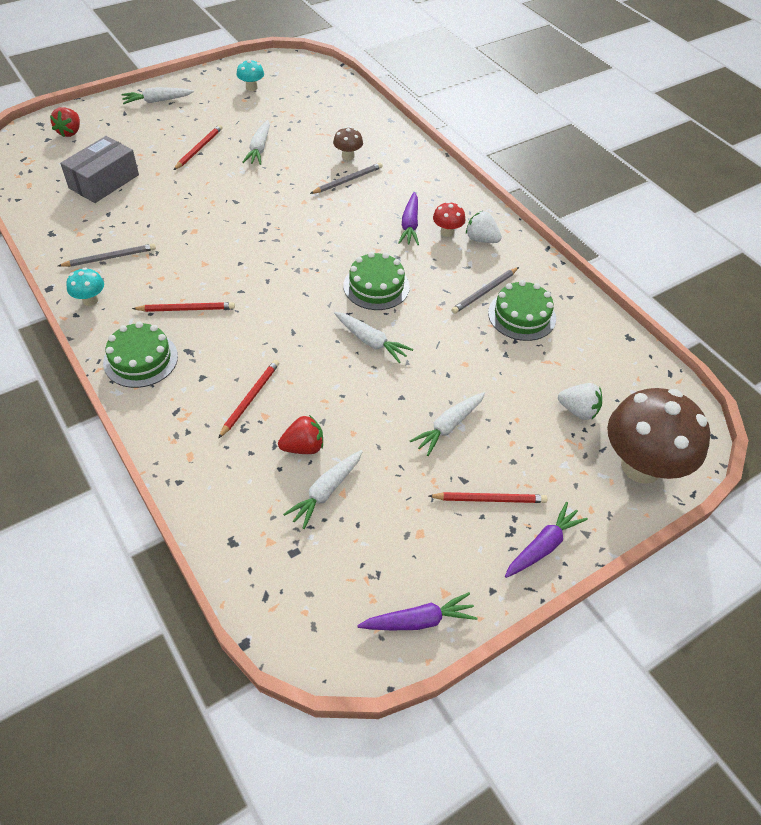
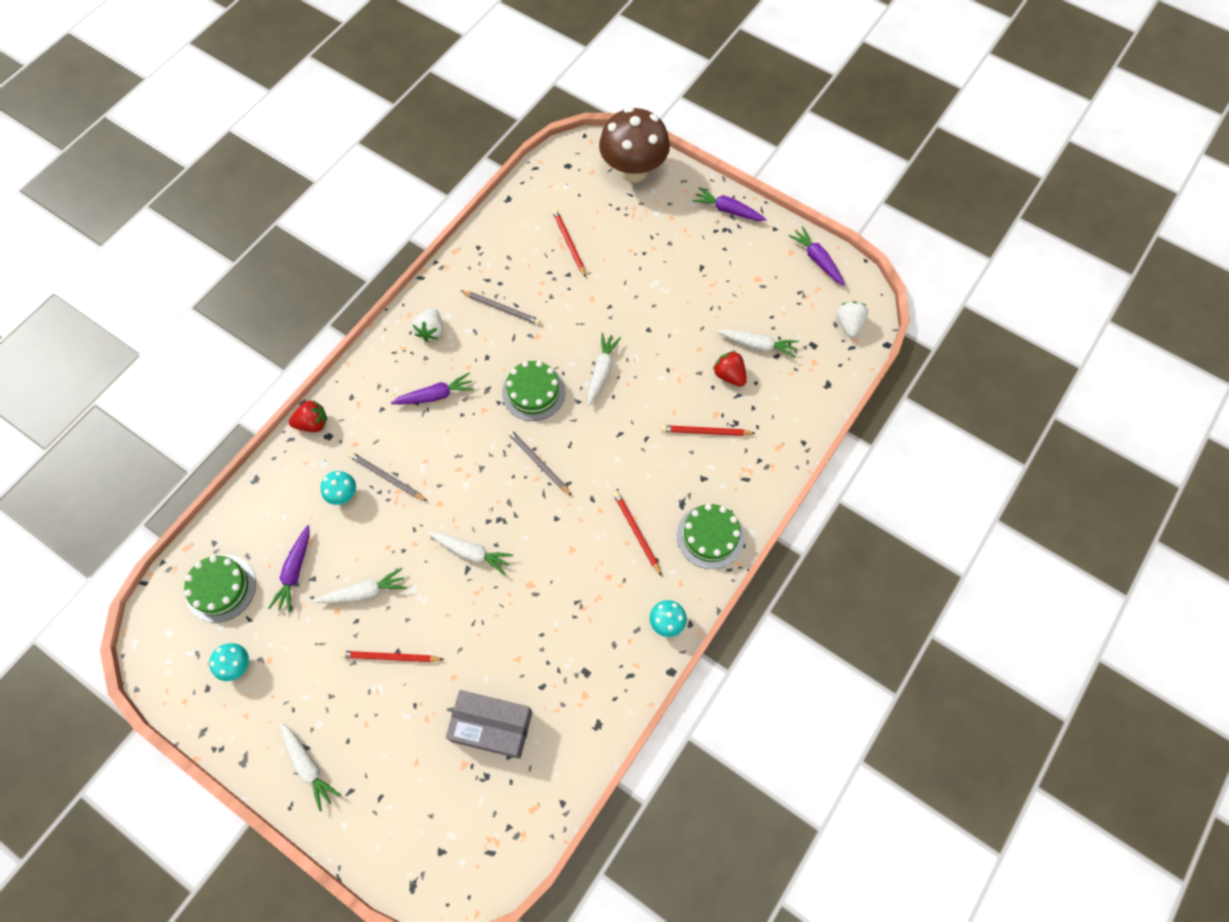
camera: 110 degrees left, 15 degrees up
red strawberry [50,107,80,137] -> red strawberry moved to [289,401,327,432]
grey pencil [58,244,156,267] -> grey pencil moved to [507,429,572,496]
brown mushroom [333,127,363,160] -> turquoise mushroom [320,471,356,505]
white carrot [410,392,485,456] -> white carrot moved to [428,533,513,575]
red pencil [429,492,547,503] -> red pencil moved to [552,209,586,277]
red mushroom [433,201,465,237] -> none
green cake [488,280,556,341] -> green cake moved to [184,555,256,623]
white strawberry [558,383,602,420] -> white strawberry moved to [837,301,868,337]
none -> purple carrot [269,525,310,613]

